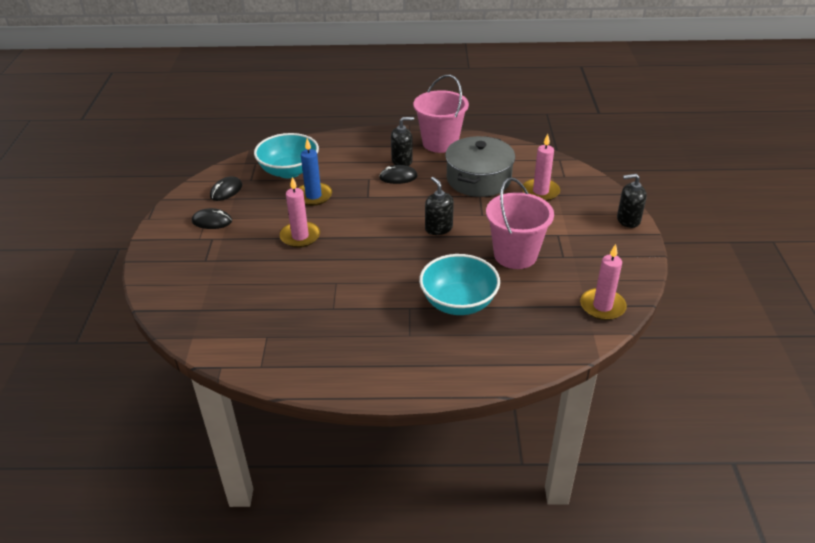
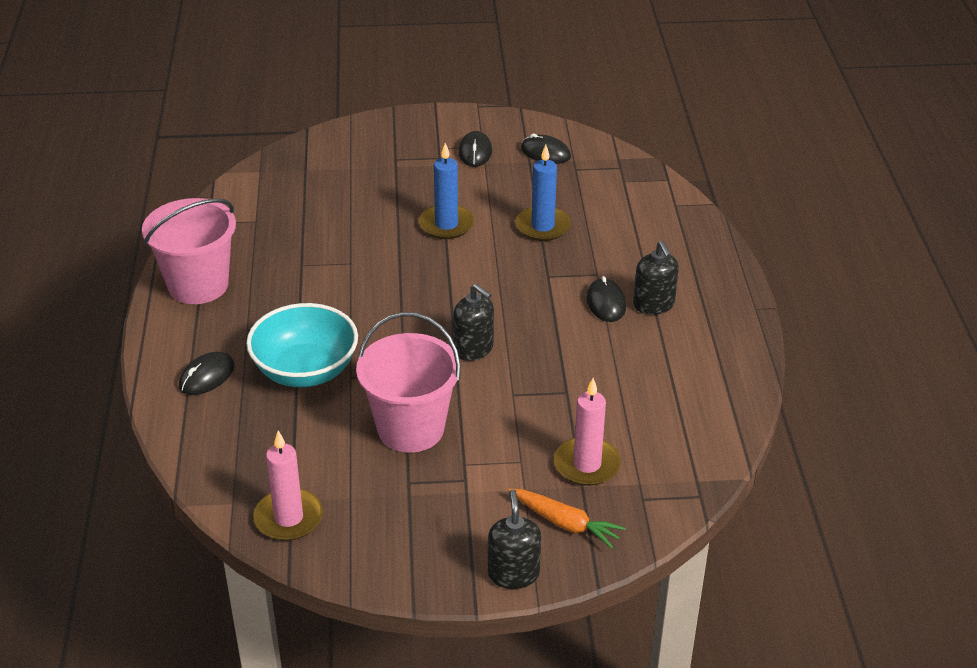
camera: 85 degrees right, 0 degrees up
turquoise bowl [254,133,319,178] -> none
pink candle [280,177,320,248] -> blue candle [419,143,474,239]
pink bucket [413,75,469,153] -> pink bucket moved to [142,198,236,304]
black soap dispenser [425,177,454,235] -> black soap dispenser turned 75 degrees clockwise [453,284,494,361]
grey pot [445,136,515,197] -> none
none -> black mouse [179,352,235,395]
none -> orange carrot [508,489,626,548]

